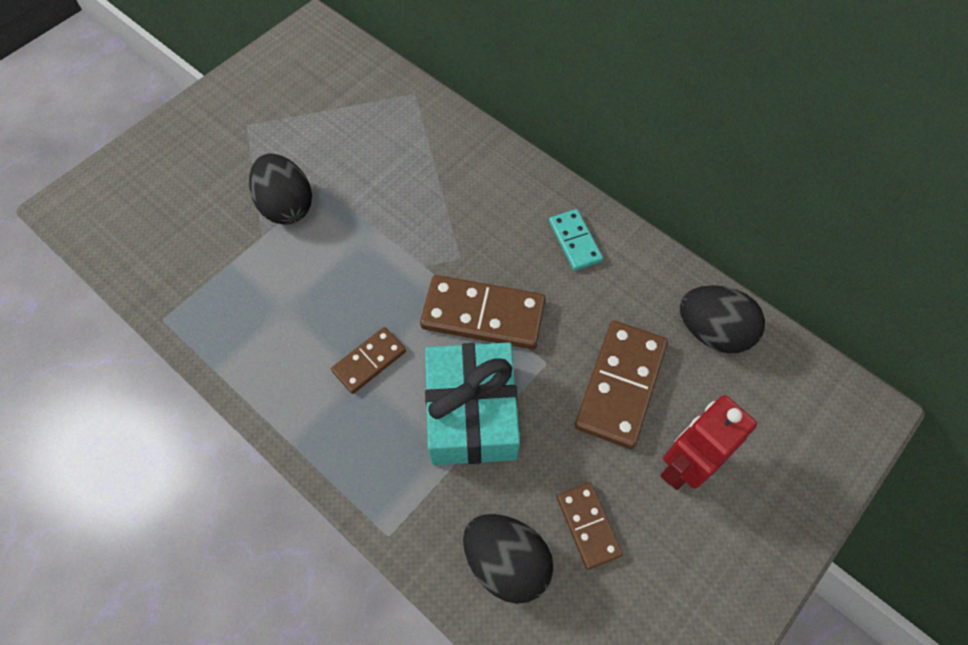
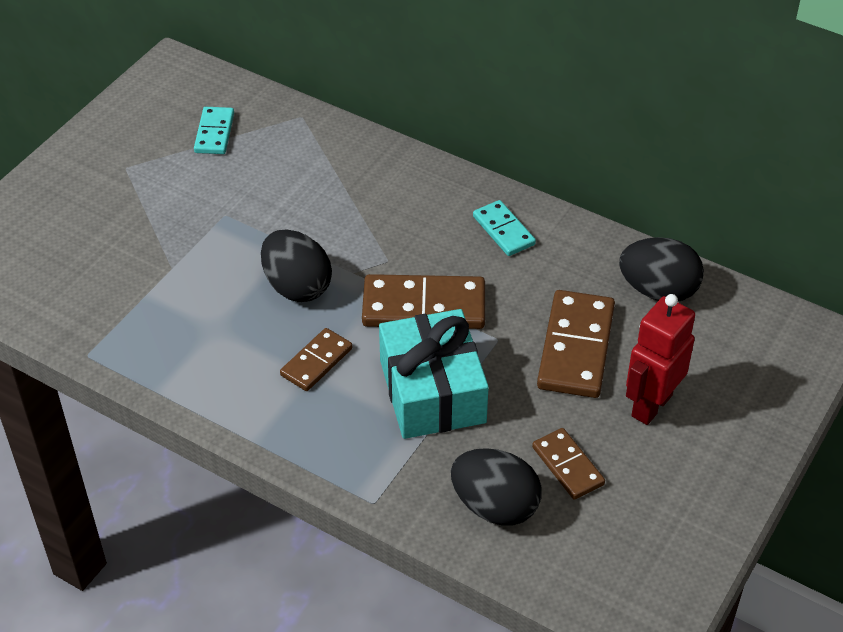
camera: 10 degrees left, 15 degrees down
black egg [249,153,312,225] -> black egg moved to [261,230,332,302]
none -> turquoise domino [194,107,234,154]

